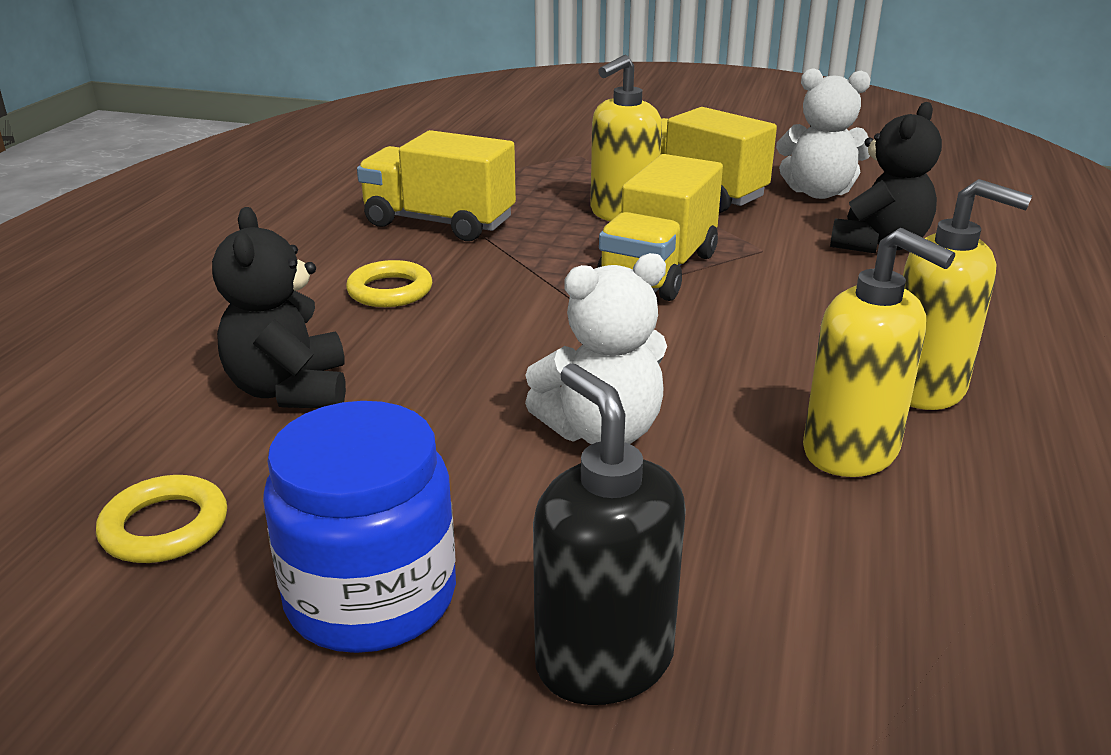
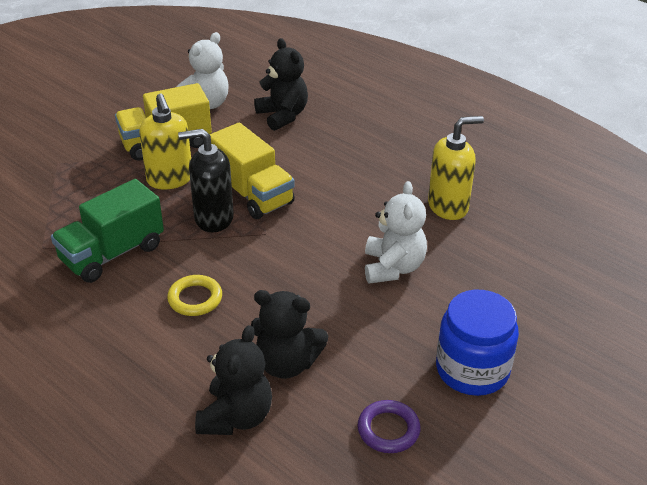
camera: 65 degrees left, 10 degrees up
yellow ring [96,475,227,563] -> purple ring [357,400,421,453]
yellow truck [357,130,516,241] -> green truck [51,179,164,283]
black soap dispenser [533,364,686,705] -> black soap dispenser moved to [178,129,234,232]
yellow soap dispenser [903,179,1032,410] -> none
none -> black teddy bear [195,325,272,435]

